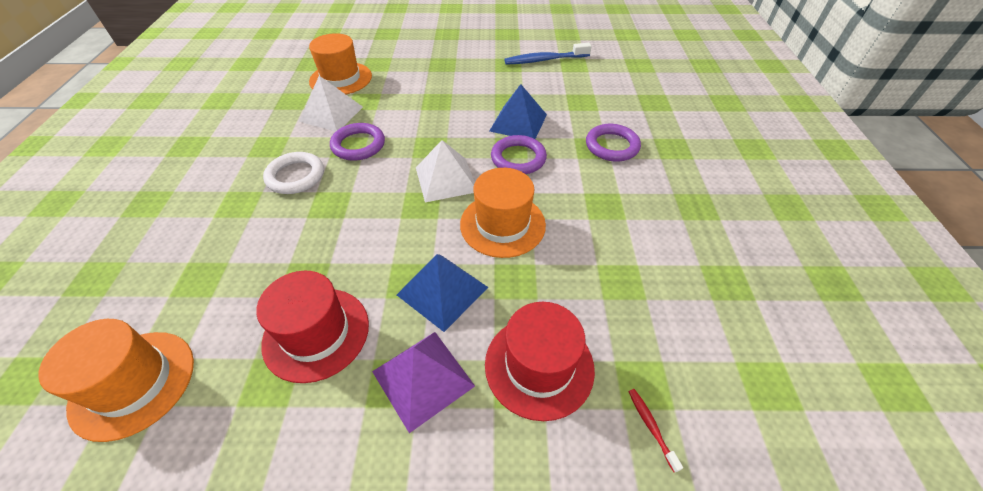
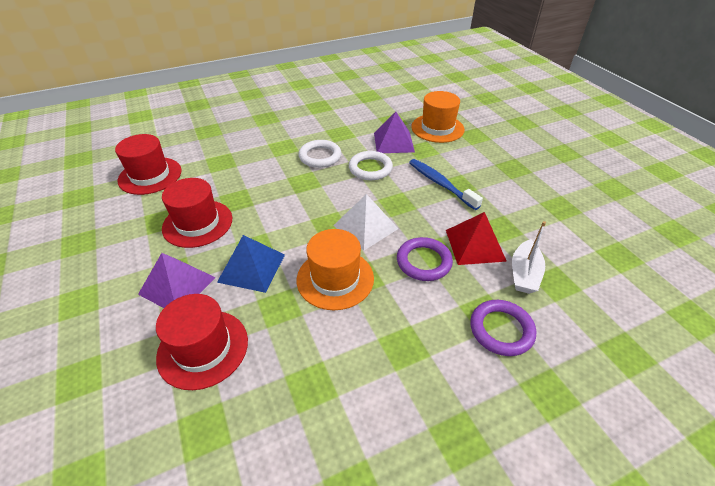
camera: 65 degrees right, 5 degrees down
orange hat [38,319,194,442] -> red hat [115,134,182,195]
white pyramid [299,76,363,132] -> purple pyramid [374,112,415,153]
purple ring [330,123,385,161] -> white ring [349,151,393,180]
blue pyramid [490,84,547,139] -> red pyramid [446,212,507,265]
blue toothbrush [504,43,592,65] -> blue toothbrush moved to [409,159,483,210]
red toothbrush [628,389,683,472] -> none
none -> white boat [512,221,546,294]

